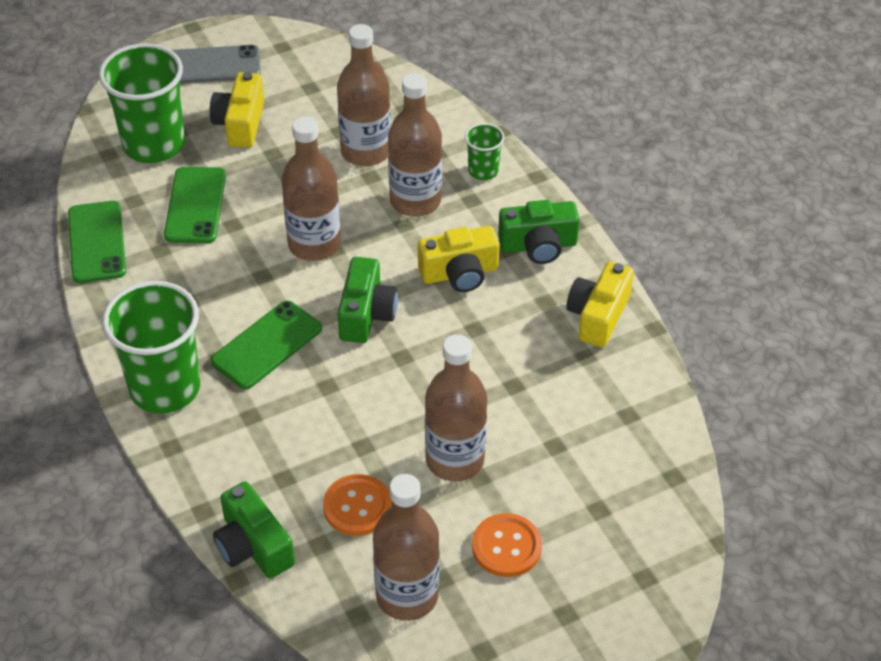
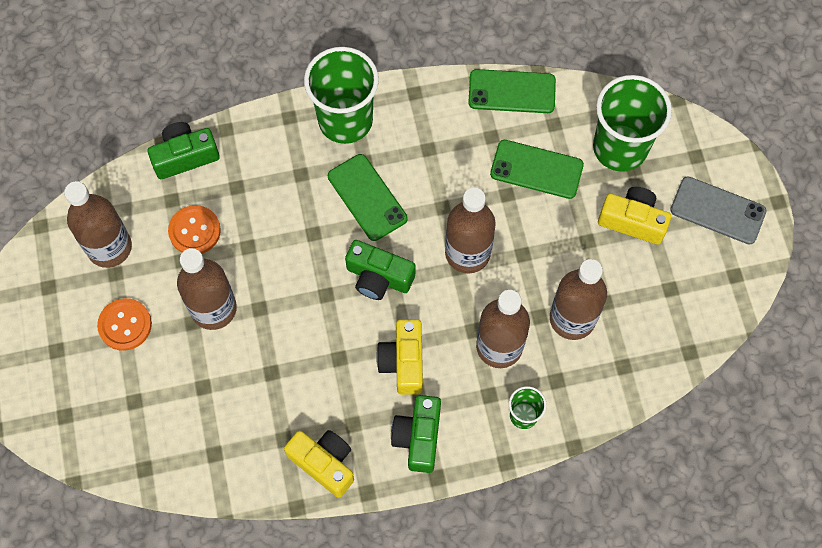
camera: 105 degrees right, 20 degrees up
grey phone [172,45,261,84] -> grey phone turned 75 degrees counterclockwise [670,176,767,245]

